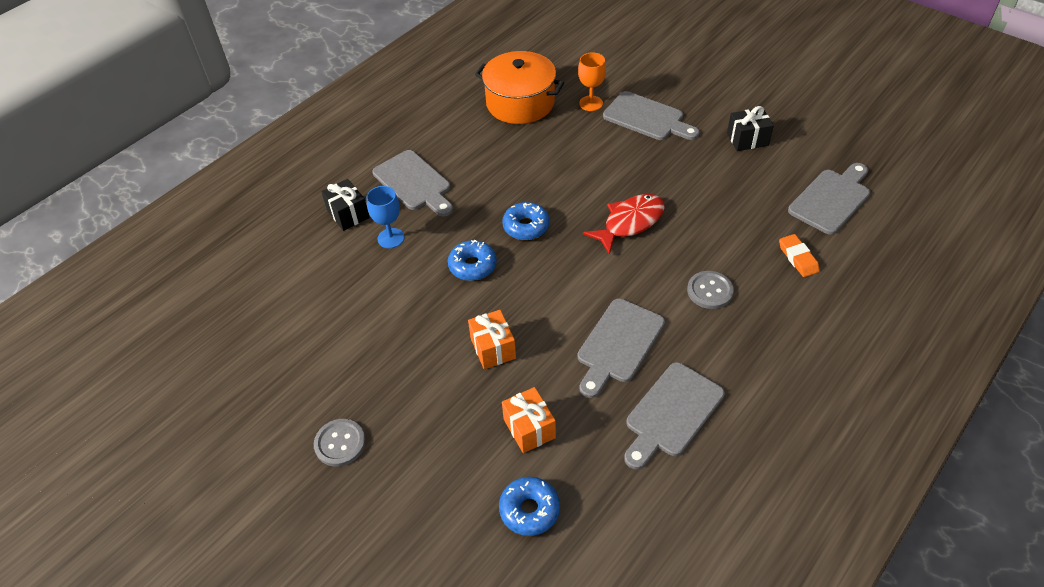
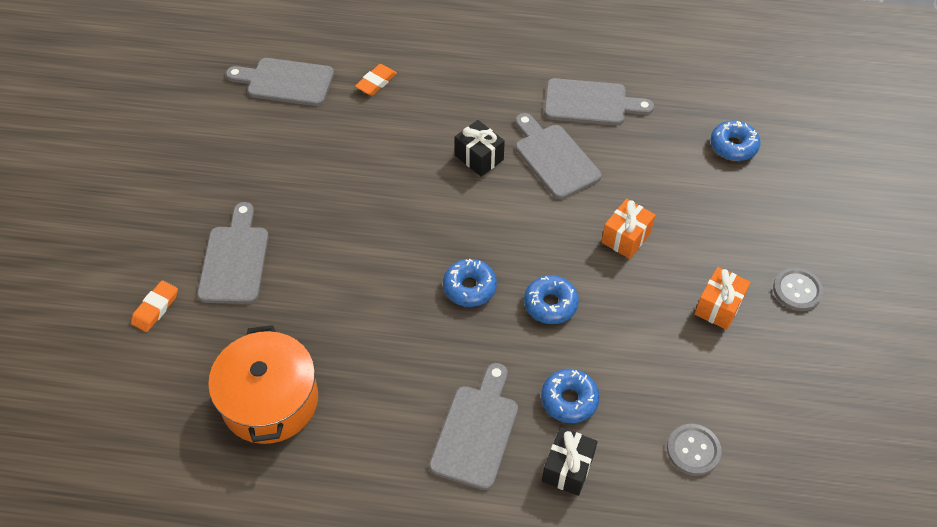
camera: 125 degrees left, 5 degrees up
blue goblet [367,186,404,248] -> blue donut [541,369,600,423]
orange gift [502,387,556,453] -> orange gift moved to [694,267,751,330]
orange goblet [578,52,606,111] -> none
grey cutting board [578,298,665,398] -> grey cutting board turned 120 degrees counterclockwise [515,113,602,199]
red fish [583,194,665,255] -> none
grey button [687,271,734,309] -> grey button moved to [667,424,722,476]
black gift [727,106,774,151] -> black gift moved to [455,120,505,177]
none -> orange eraser [131,280,178,332]

